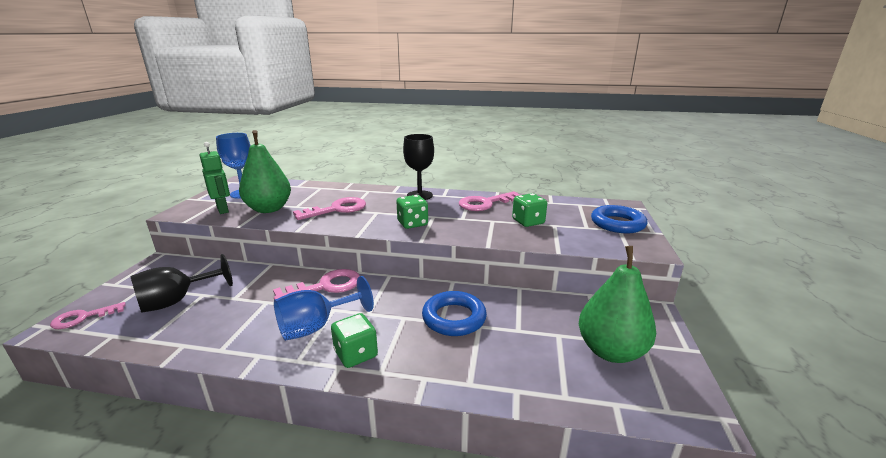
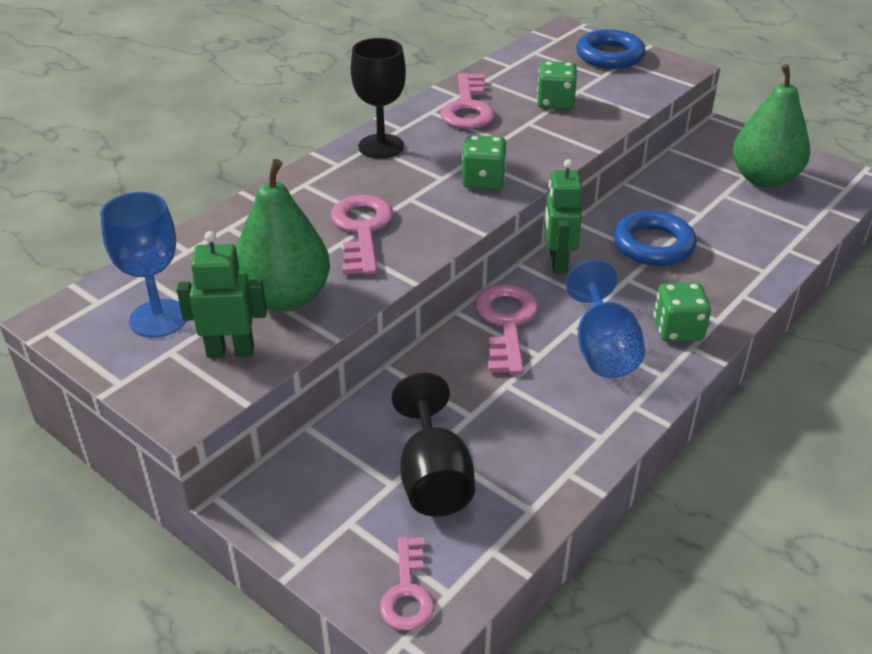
camera: 60 degrees left, 15 degrees up
none -> green robot [544,159,582,273]

